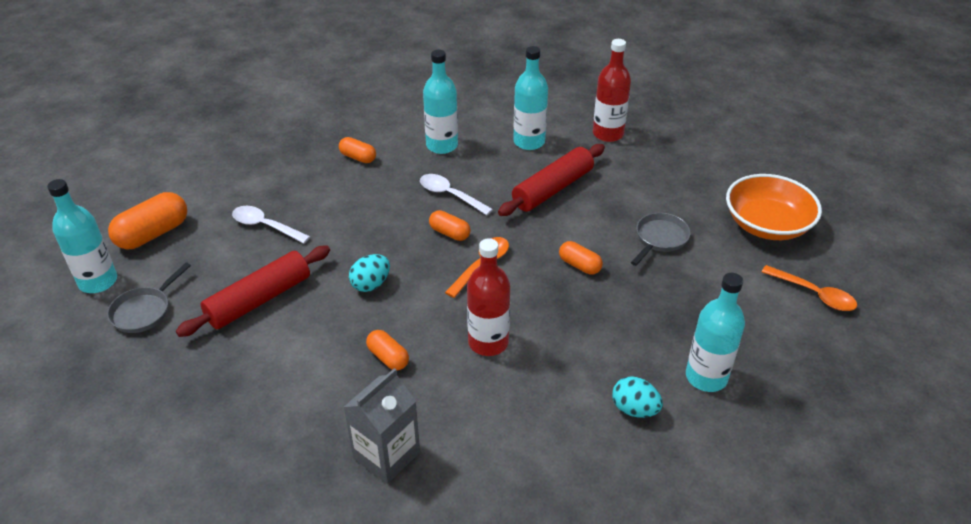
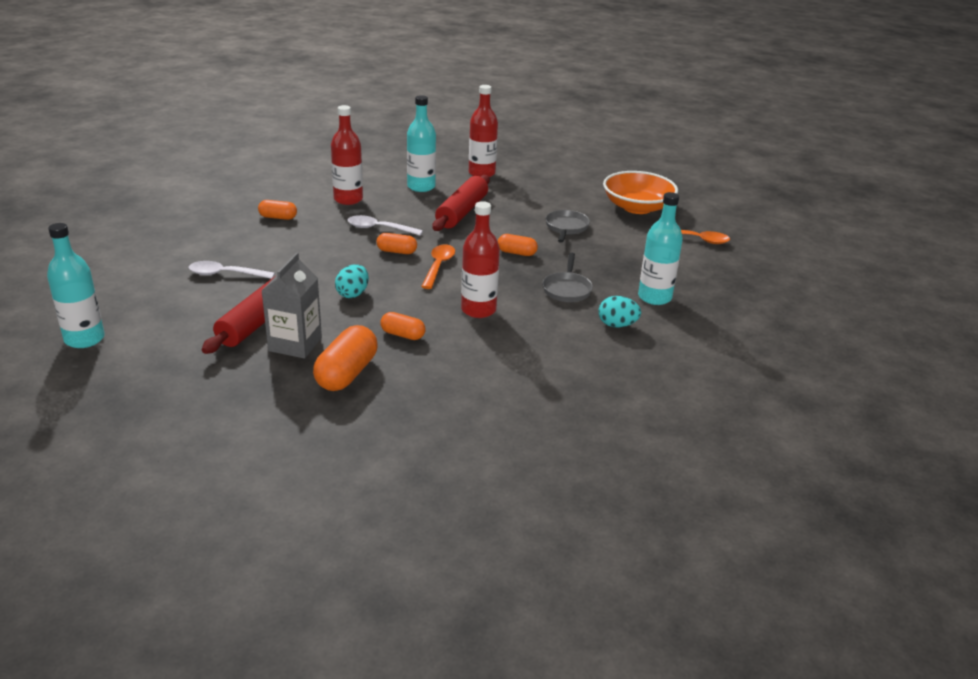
camera: 25 degrees left, 10 degrees down
grey pan [107,262,191,333] -> grey pan moved to [542,253,593,302]
orange capsule [108,192,187,249] -> orange capsule moved to [313,325,378,391]
grey carton [344,368,420,484] -> grey carton moved to [261,253,322,359]
turquoise bottle [423,50,458,154] -> red bottle [331,105,363,205]

